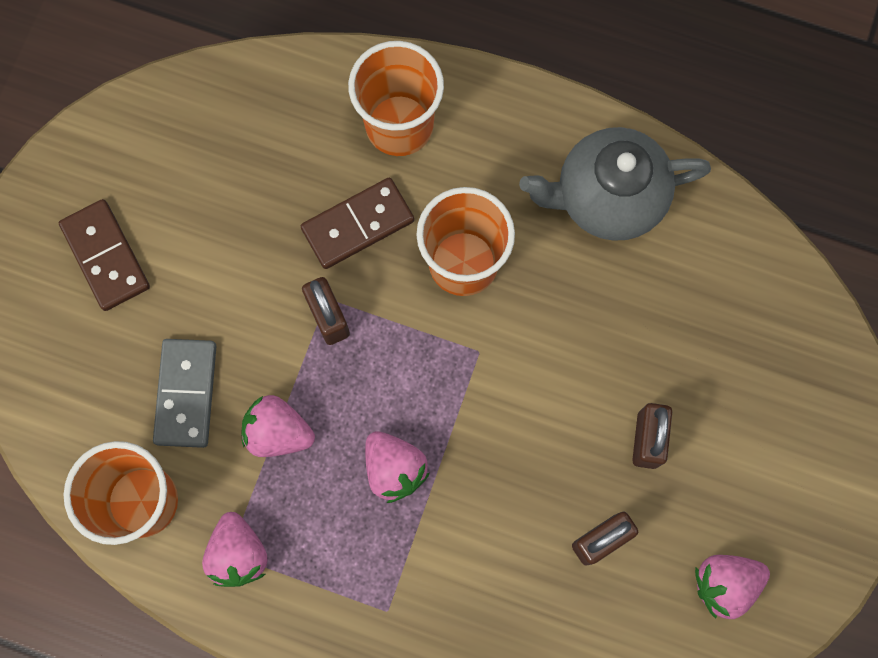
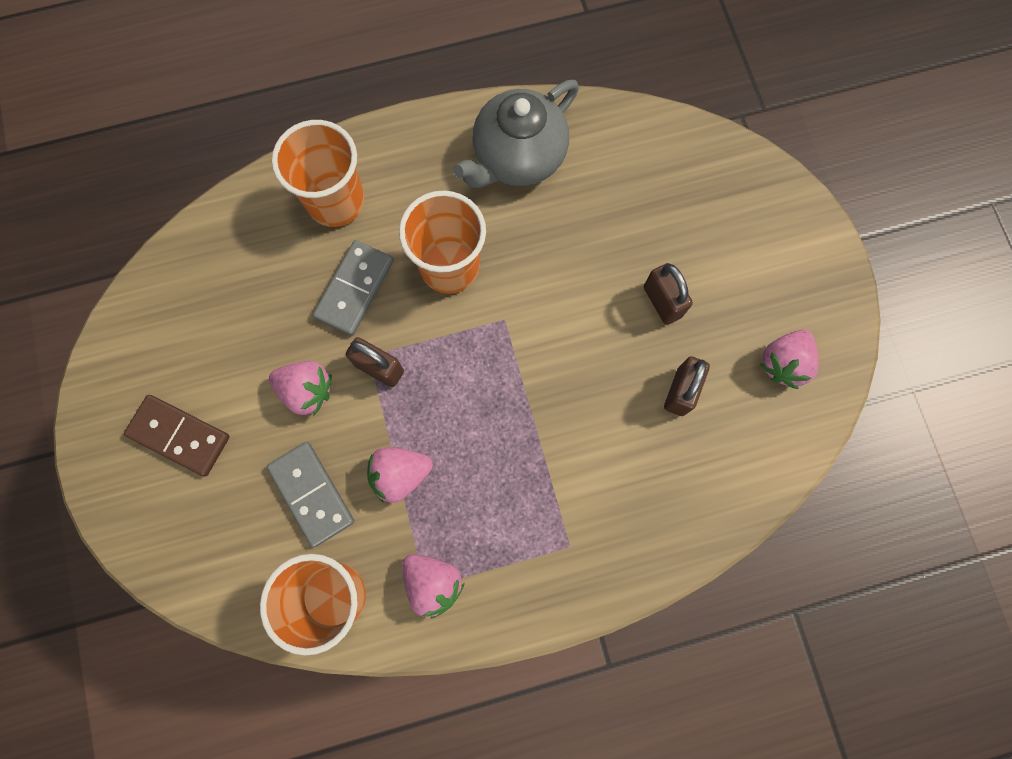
camera: 35 degrees left, 0 degrees up
brown domino [301,177,414,269] -> grey domino [313,240,394,336]
pink strawberry [365,431,430,503] -> pink strawberry moved to [269,361,332,416]

